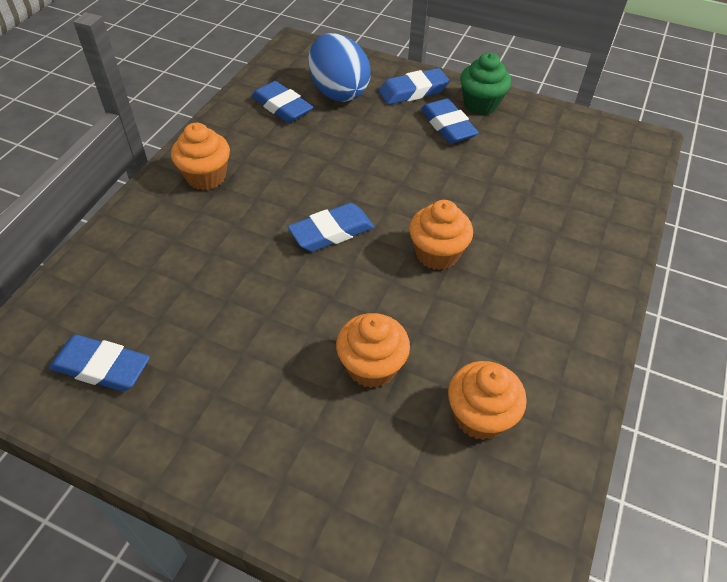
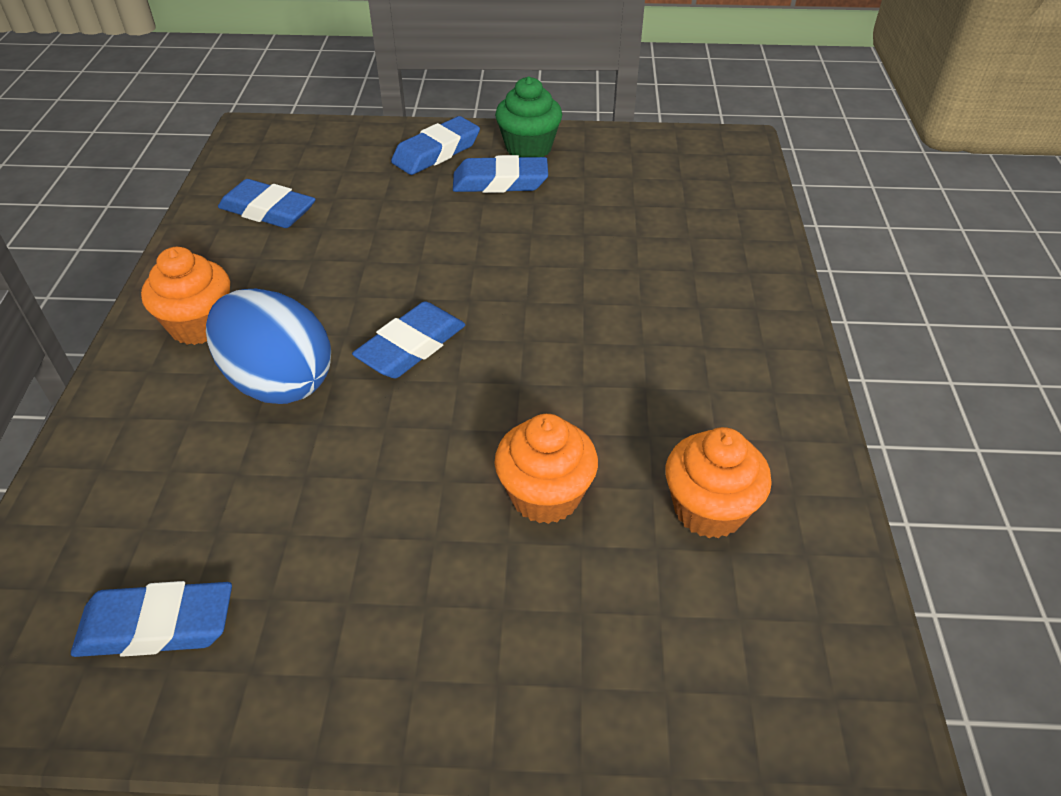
camera: 20 degrees left, 5 degrees down
blue egg [308,33,371,102] -> blue egg moved to [206,289,331,404]
orange cupcake [409,200,473,270] -> none
blue eraser [421,98,479,144] -> blue eraser turned 45 degrees counterclockwise [453,155,548,193]

